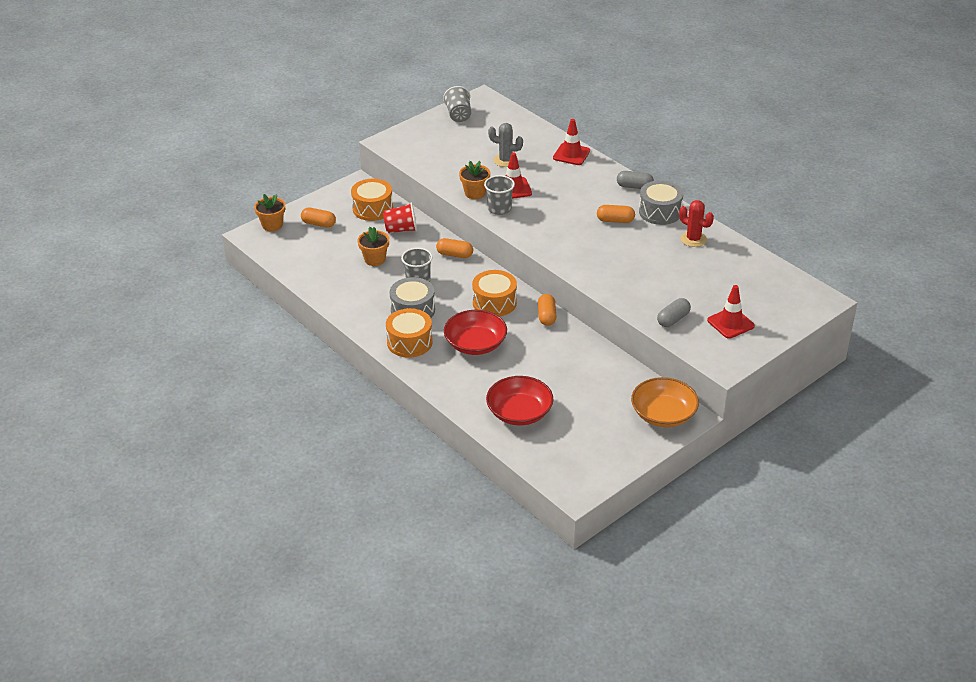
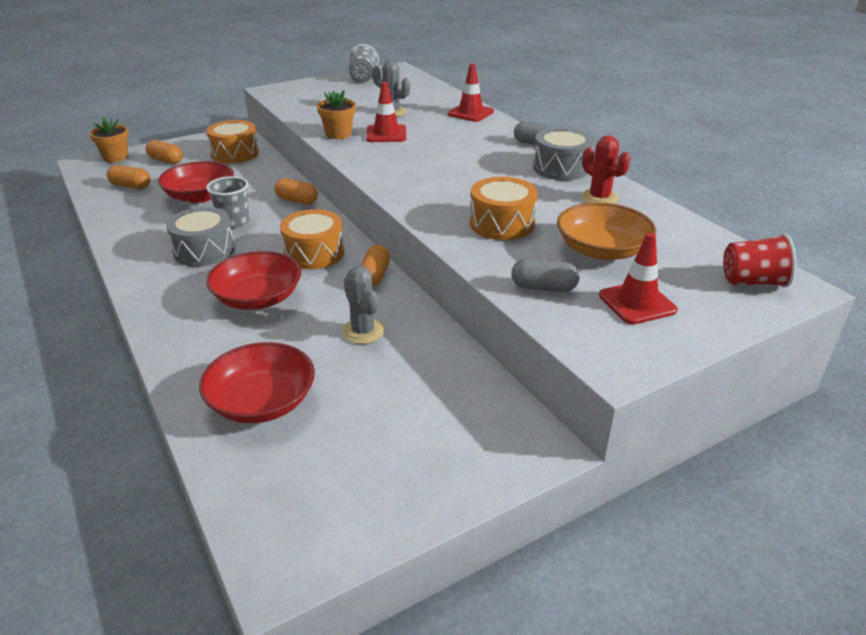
camera: 10 degrees right, 5 degrees down
orange flower pot [358,227,389,266] -> red bowl [158,161,234,203]
red cup [383,202,417,233] -> red cup moved to [723,233,796,287]
orange drum [386,308,433,358] -> orange drum moved to [470,177,538,240]
grey cup [484,175,515,215] -> none
orange capsule [597,205,635,223] -> orange capsule moved to [107,165,151,189]
orange bowl [631,377,699,427] -> orange bowl moved to [557,202,656,260]
grey capsule [657,298,691,327] -> grey capsule turned 45 degrees clockwise [511,259,580,292]
none -> grey cactus [342,266,384,344]

